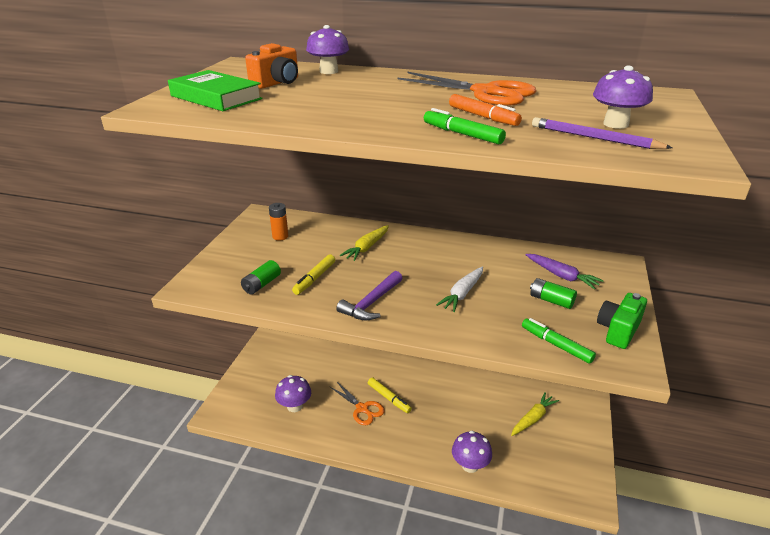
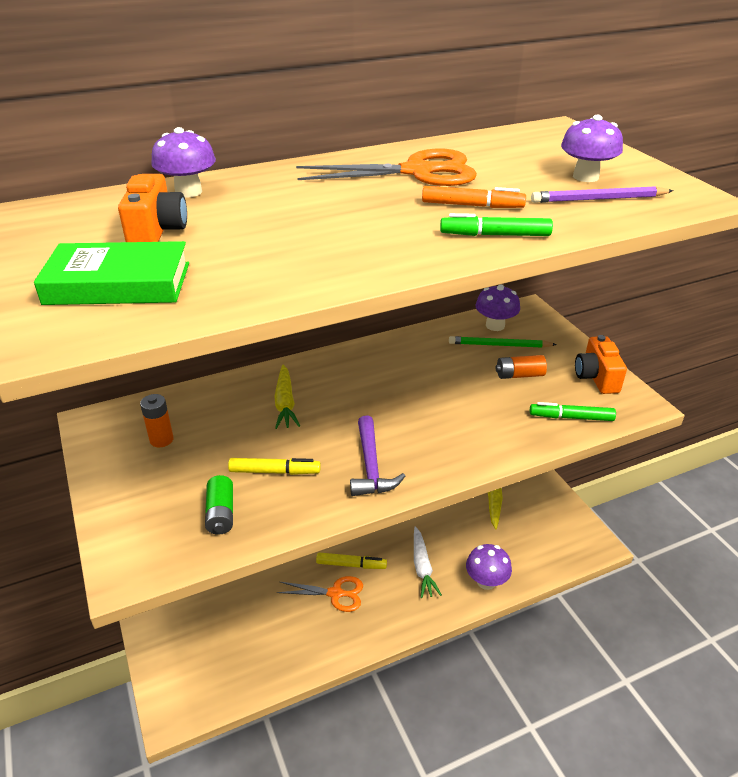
camera: 40 degrees left, 5 degrees up
purple mushroom [275,375,311,412] -> purple mushroom moved to [475,284,520,331]
yellow marker [292,254,335,295] -> yellow marker turned 75 degrees counterclockwise [228,458,321,475]
white carrot [436,267,483,312] -> white carrot moved to [414,527,442,598]
purple carrot [525,254,604,289] -> green pencil [449,336,557,348]
green battery [530,278,577,309] -> orange battery [496,355,547,379]
green camera [597,293,647,349] -> orange camera [575,335,627,394]

